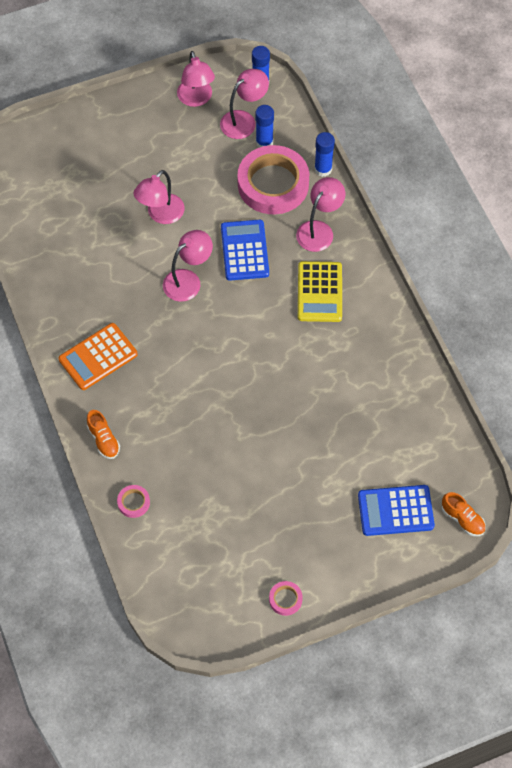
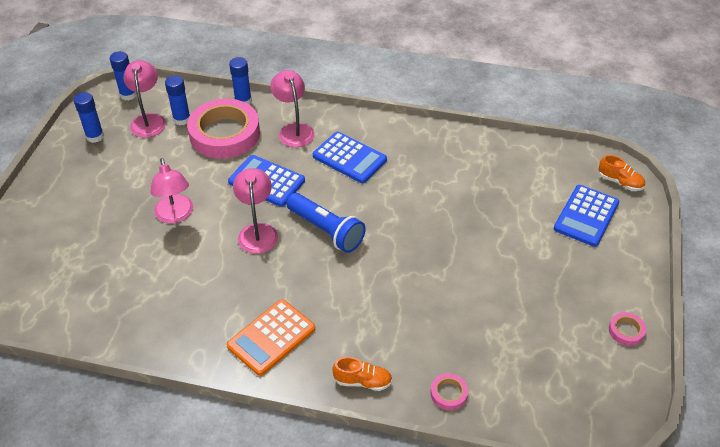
camera: 55 degrees left, 15 degrees down
orange calculator [59,323,138,390] -> orange calculator turned 45 degrees clockwise [227,299,315,376]
pink lamp [177,51,215,107] -> blue glue stick [74,92,104,143]
yellow calculator [298,261,342,322] -> blue calculator [313,132,387,183]
orange shoe [442,492,486,536] -> orange shoe turned 45 degrees clockwise [598,155,645,191]
none -> blue flashlight [286,193,366,253]

